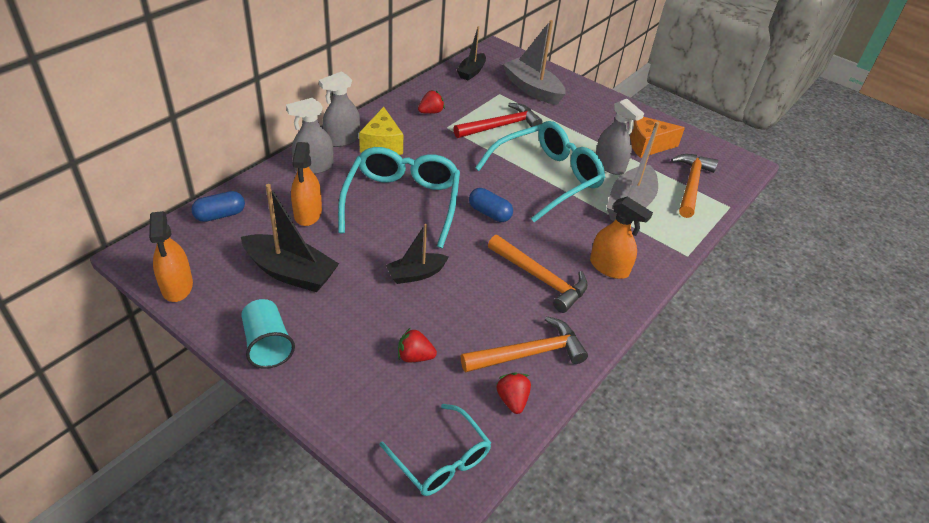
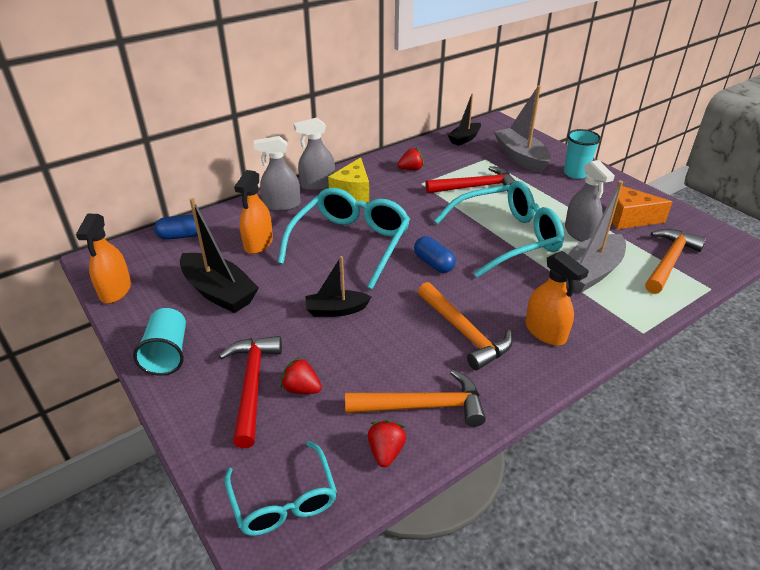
camera: 20 degrees right, 5 degrees down
none -> red hammer [219,336,282,448]
none -> turquoise cup [564,129,601,179]

